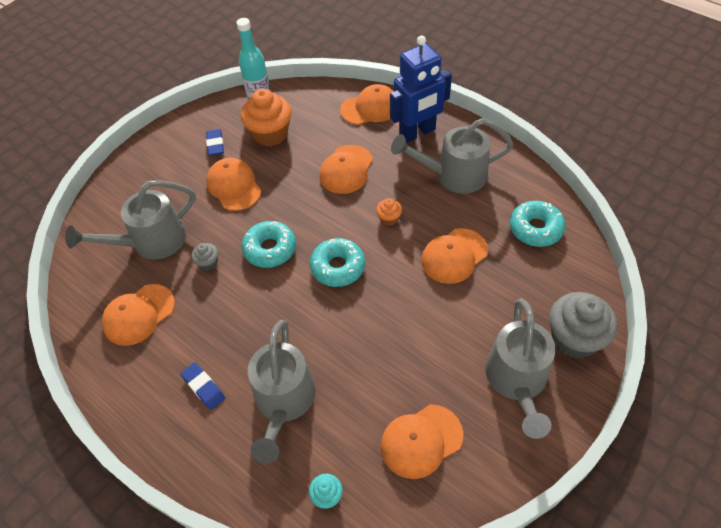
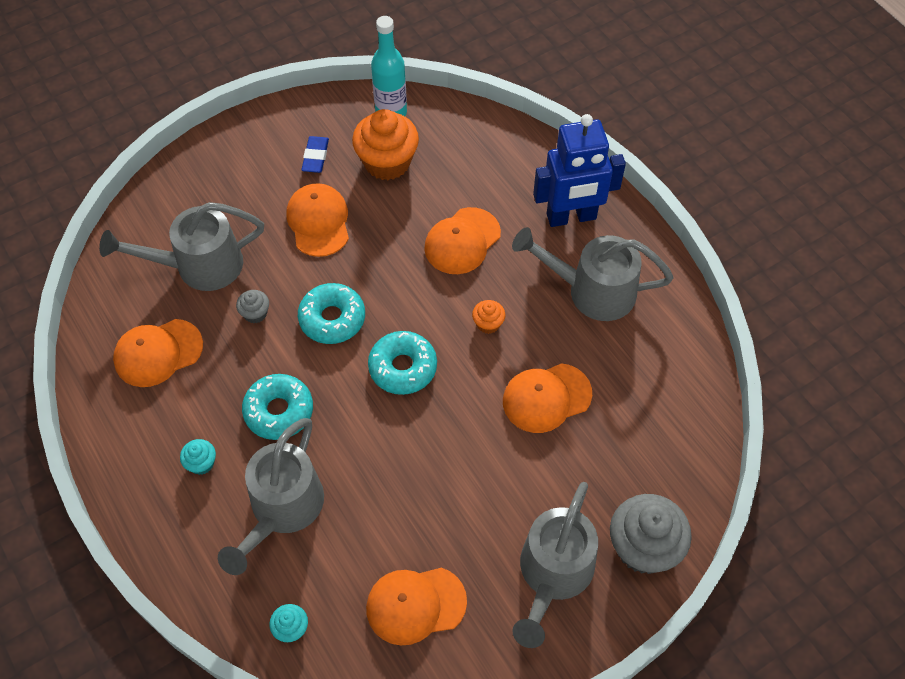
camera: 15 degrees right, 5 degrees up
blue eraser [181,362,225,410] -> turquoise cupcake [180,439,216,475]
orange cap [340,84,394,125] -> none
turquoise donut [510,201,566,247] -> turquoise donut moved to [242,374,313,440]

